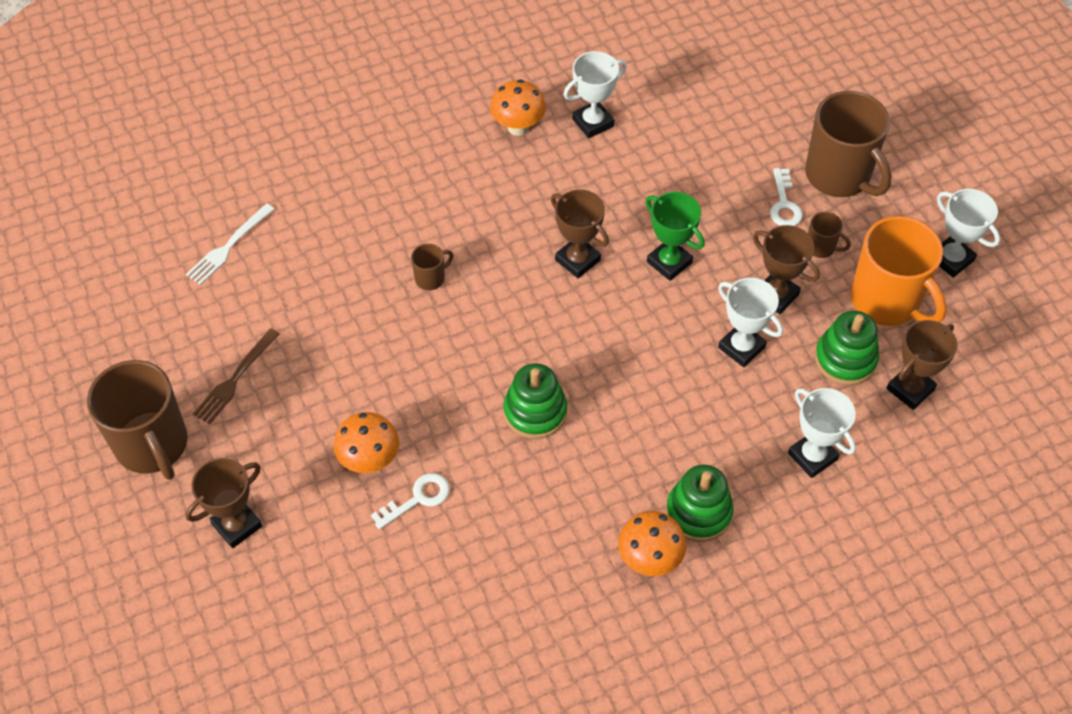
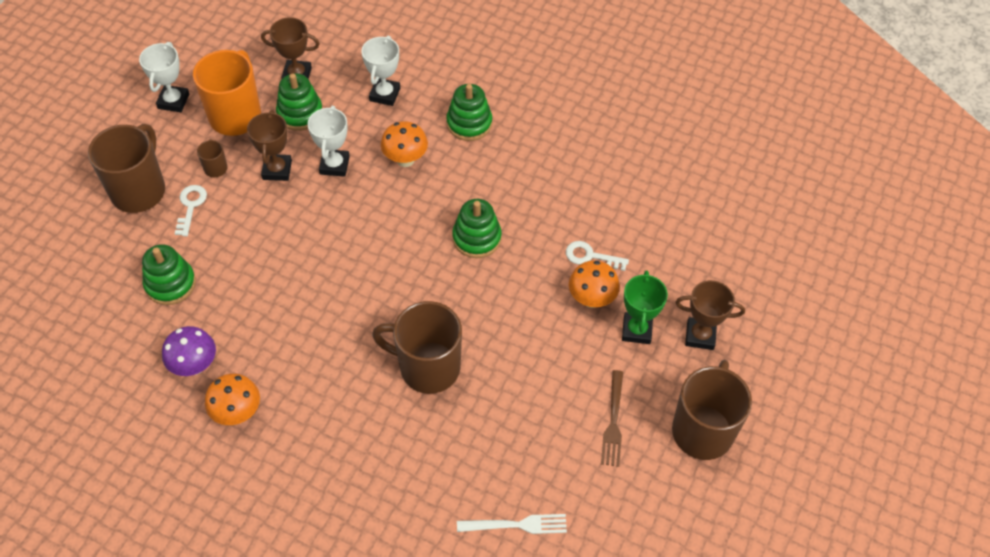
camera: 130 degrees left, 0 degrees up
brown fork [193,328,279,424] -> brown fork turned 105 degrees clockwise [601,370,623,467]
brown mug [411,244,453,290] -> brown mug [372,301,462,394], size x2.30
brown trophy [551,189,609,278] -> none
white trophy [564,51,626,138] -> purple mushroom [162,326,216,376]
orange mushroom [618,511,686,576] -> orange mushroom moved to [381,121,428,167]
green trophy [646,192,705,281] -> green trophy moved to [622,270,668,344]
white key [770,168,803,226] -> white key turned 45 degrees counterclockwise [175,185,207,236]
none -> green stacking toy [142,244,196,305]

